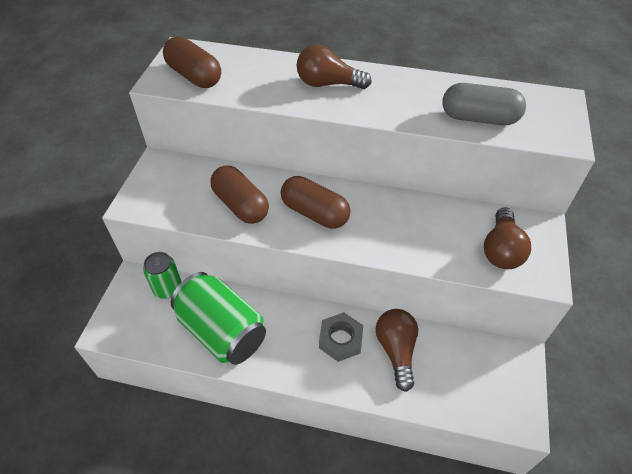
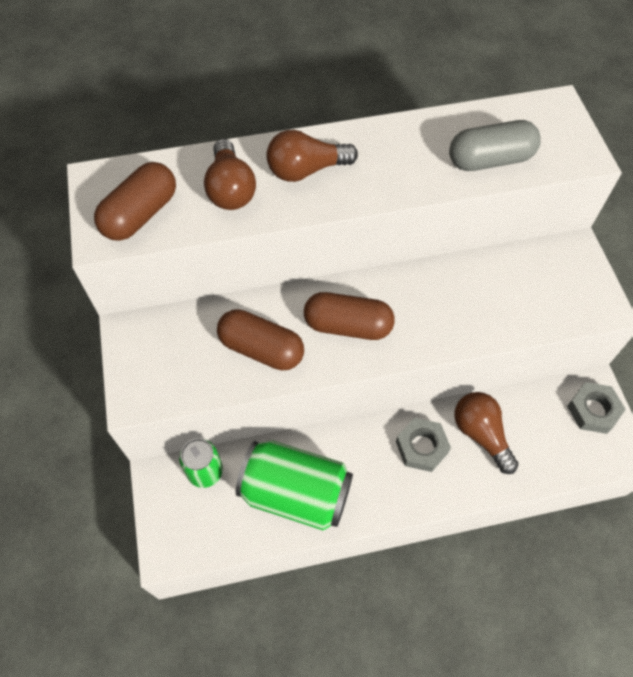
camera: 25 degrees left, 10 degrees up
brown capsule [163,36,221,88] -> brown capsule turned 75 degrees counterclockwise [94,162,176,241]
brown light bulb [484,208,531,269] -> brown light bulb moved to [204,139,256,210]
none -> grey nut [567,382,626,434]

